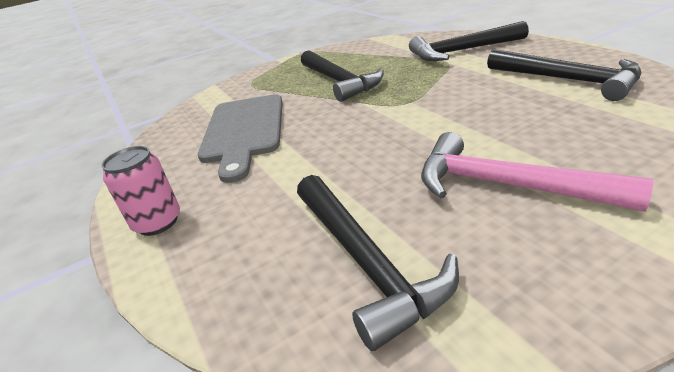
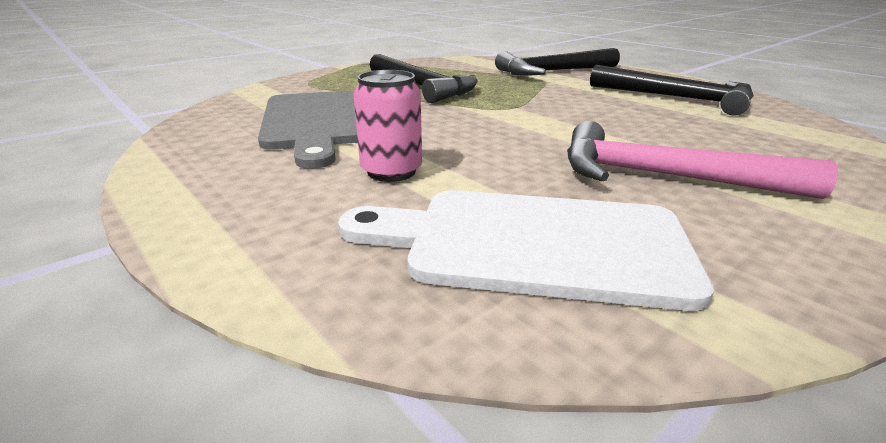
camera: 15 degrees left, 5 degrees down
pink can [101,146,180,236] -> pink can moved to [353,70,422,182]
black hammer [297,175,459,351] -> white cutting board [338,190,714,311]

